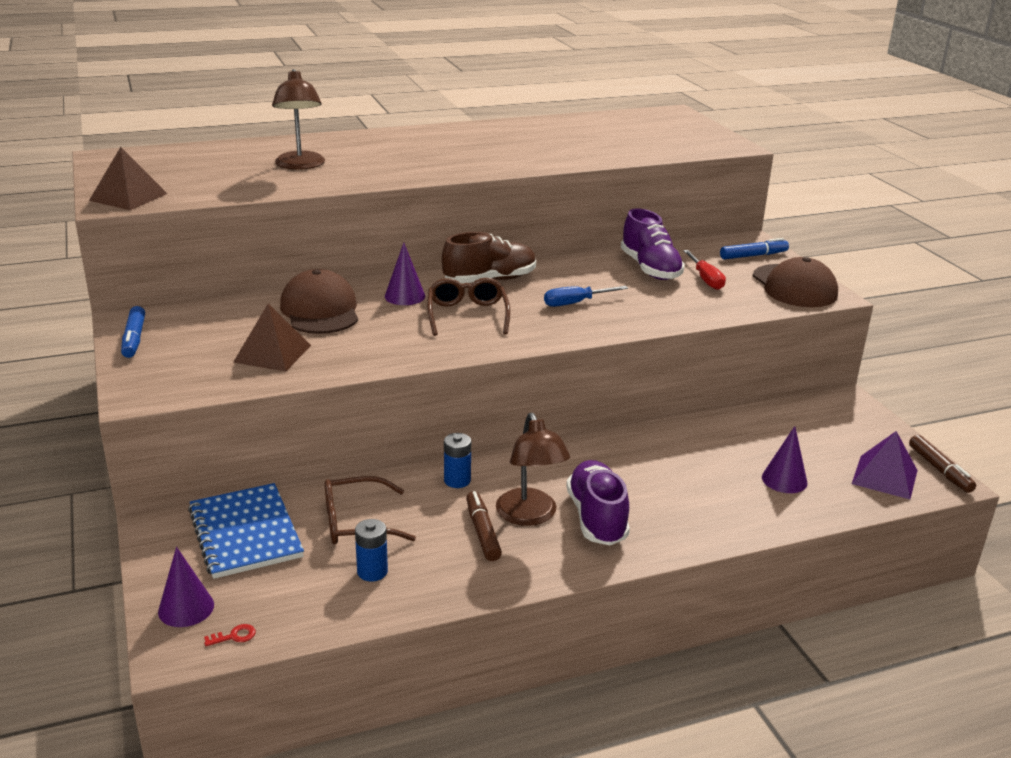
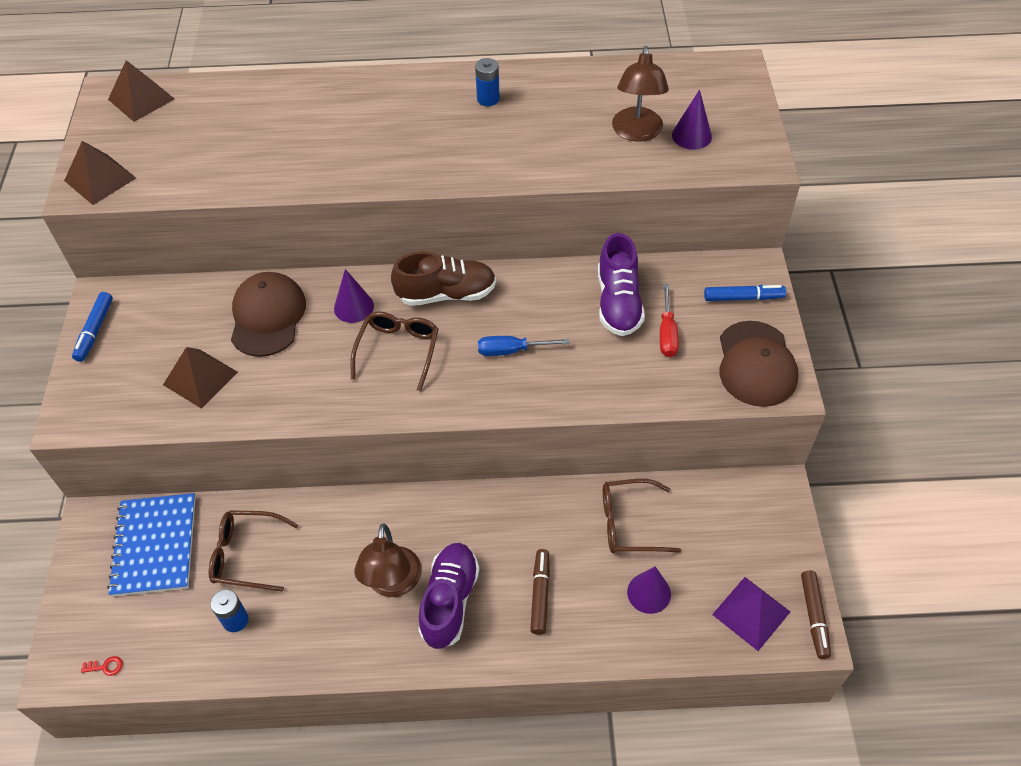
camera: 20 degrees right, 25 degrees up
purple cone [158,547,214,627] -> purple cone moved to [672,89,712,150]
brown lamp [272,69,325,170] -> brown lamp moved to [612,46,669,142]
blue battery [444,433,471,488] -> blue battery moved to [475,58,500,106]
brown marker [466,491,502,561] -> brown marker moved to [530,549,550,635]
none -> brown pyramid [108,60,174,122]
none -> brown glasses [603,479,681,553]

